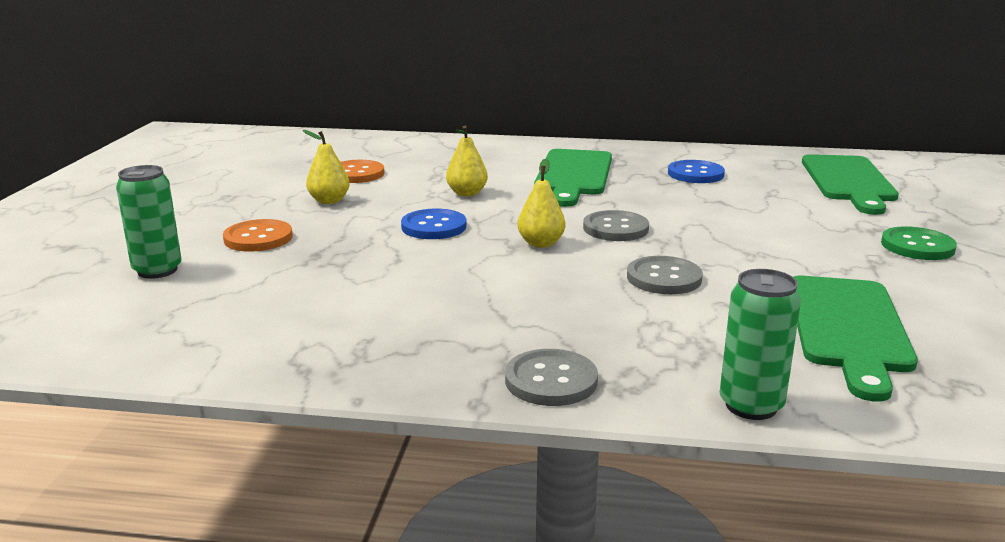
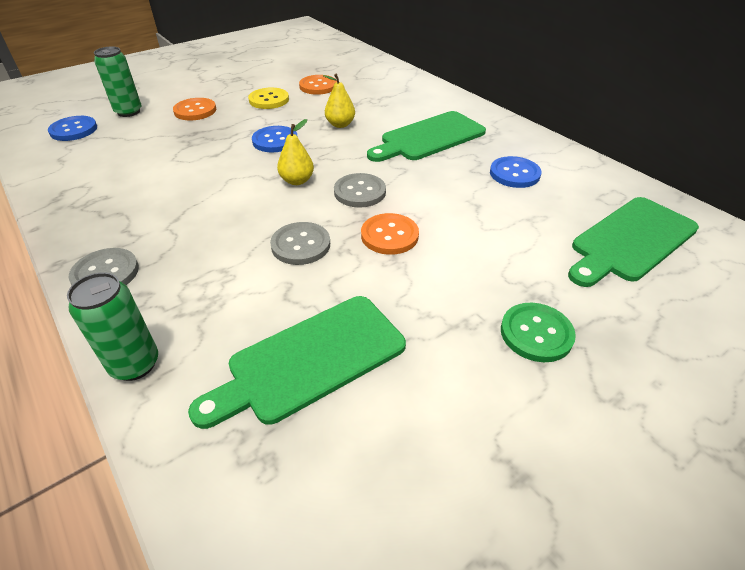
camera: 45 degrees right, 20 degrees up
yellow pear [303,130,350,204] -> yellow button [248,88,289,109]
none -> blue button [48,116,97,141]
none -> orange button [361,213,419,255]

